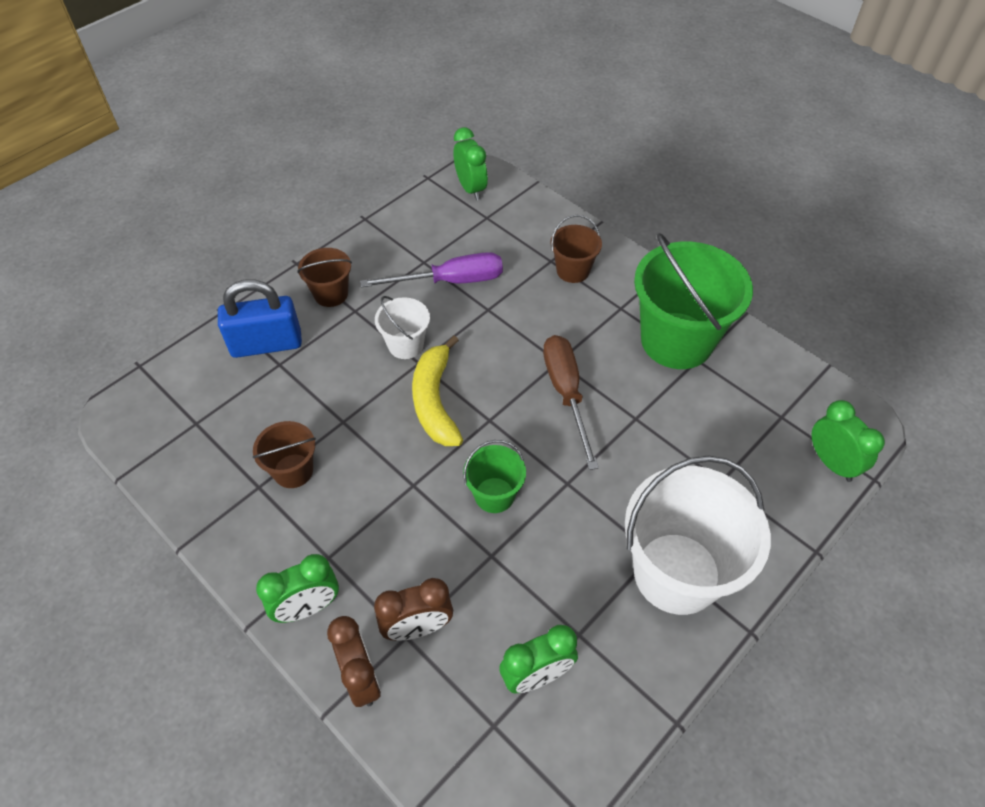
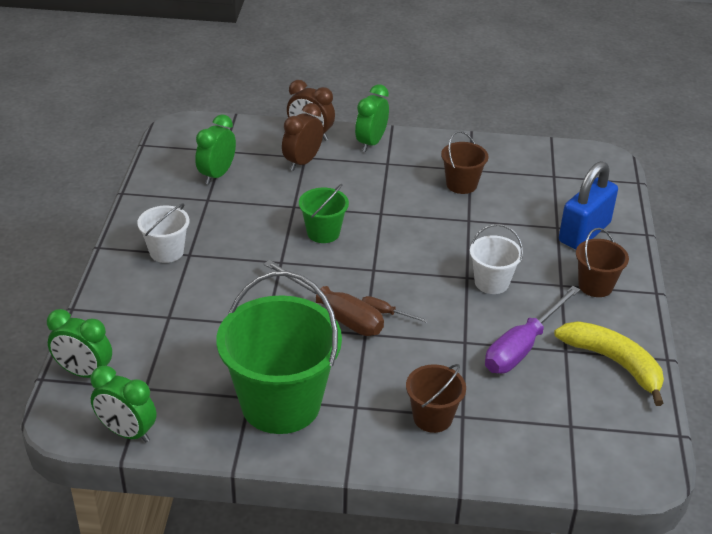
camera: 140 degrees right, 15 degrees down
yellow banana [412,336,463,446] -> yellow banana moved to [554,321,664,406]
green clock [454,127,488,200] -> green clock moved to [90,366,157,443]
white bucket [625,455,771,615] -> white bucket [137,204,189,263], size x0.49
none -> brown screwdriver [362,296,428,323]

